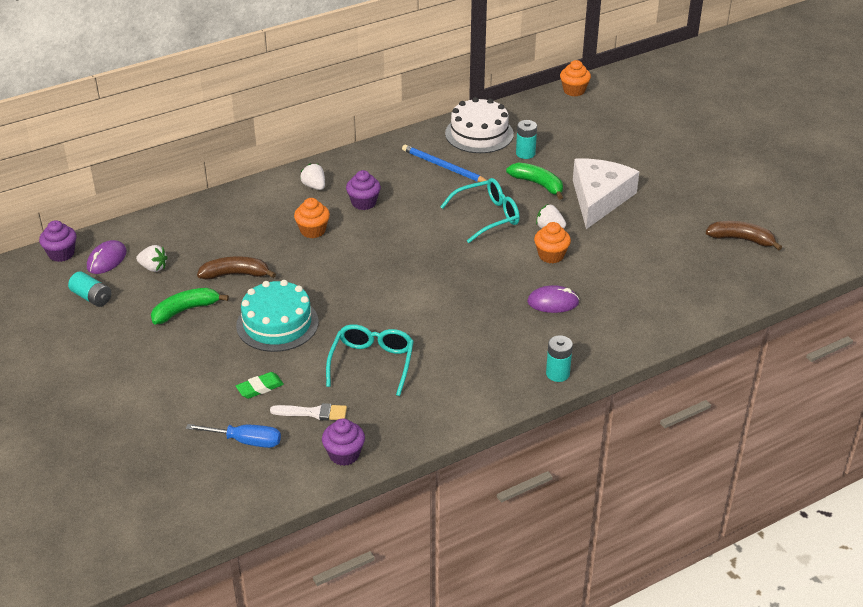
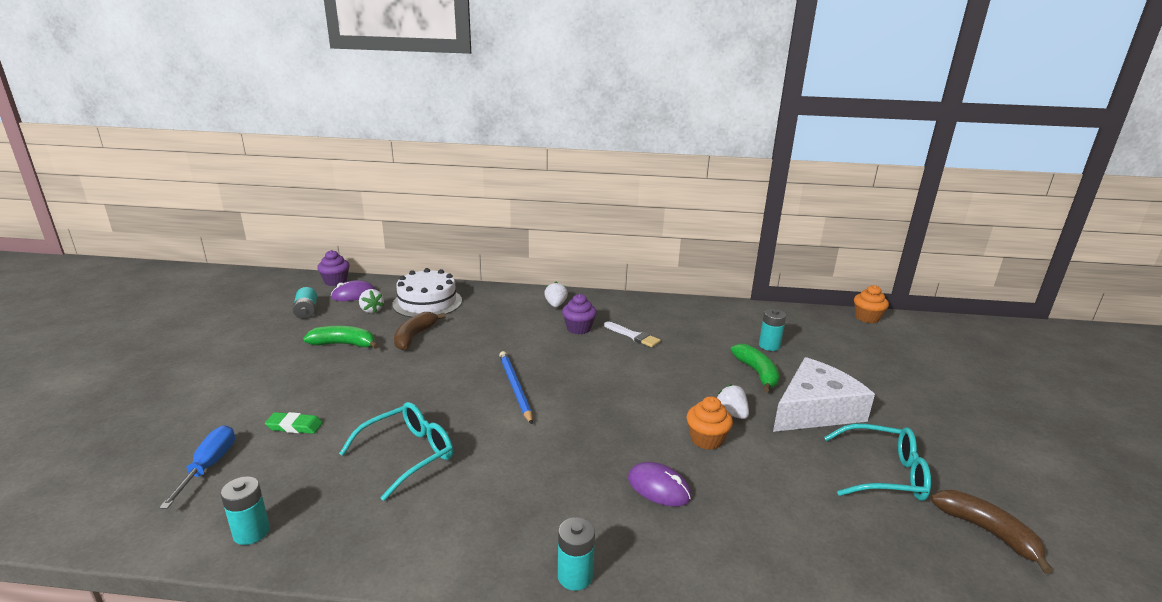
camera: 35 degrees right, 15 degrees down
blue screwdriver [186,424,281,448] -> blue screwdriver turned 135 degrees counterclockwise [159,426,235,509]
brown banana [197,256,276,280] -> brown banana turned 105 degrees counterclockwise [394,312,446,350]
turquoise cake [236,280,319,352] -> none
white brush [270,403,347,421] -> white brush moved to [604,321,661,347]
orange cupcake [294,198,330,238] -> none
purple cupcake [322,419,365,466] -> turquoise battery [220,476,270,545]
blue pencil [402,144,487,182] -> blue pencil moved to [499,351,533,424]
turquoise glasses [440,178,520,243] -> turquoise glasses moved to [824,424,931,501]
white cake [445,97,514,153] -> white cake moved to [392,268,462,318]

